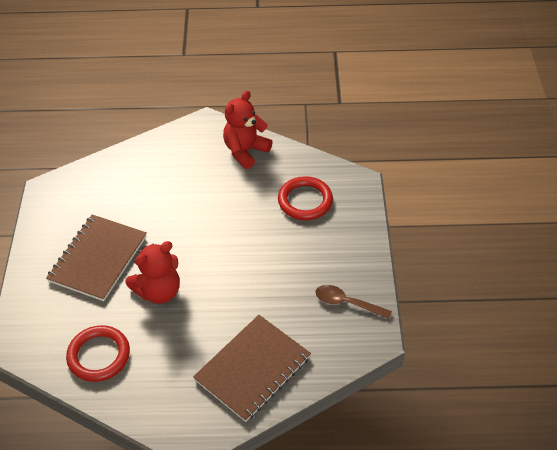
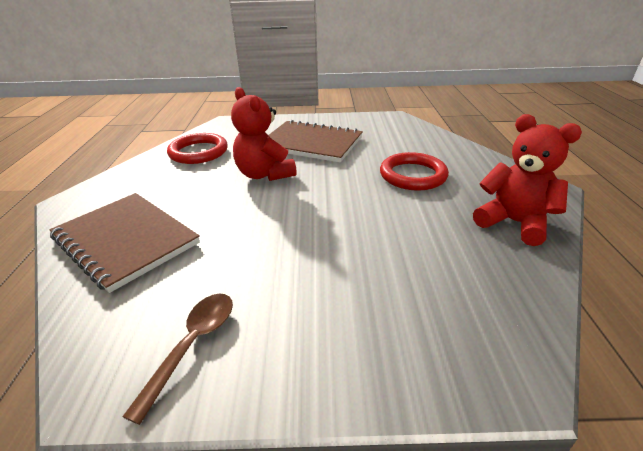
camera: 90 degrees right, 15 degrees down
red ring [278,176,333,220] -> red ring moved to [380,152,449,191]

